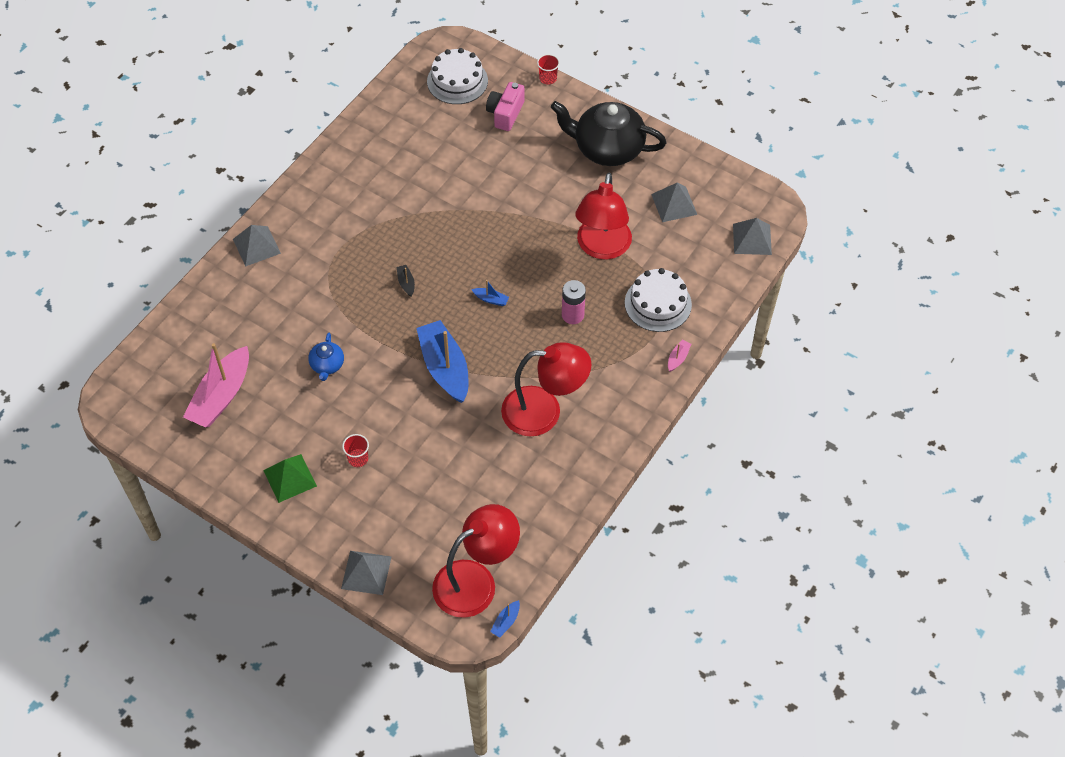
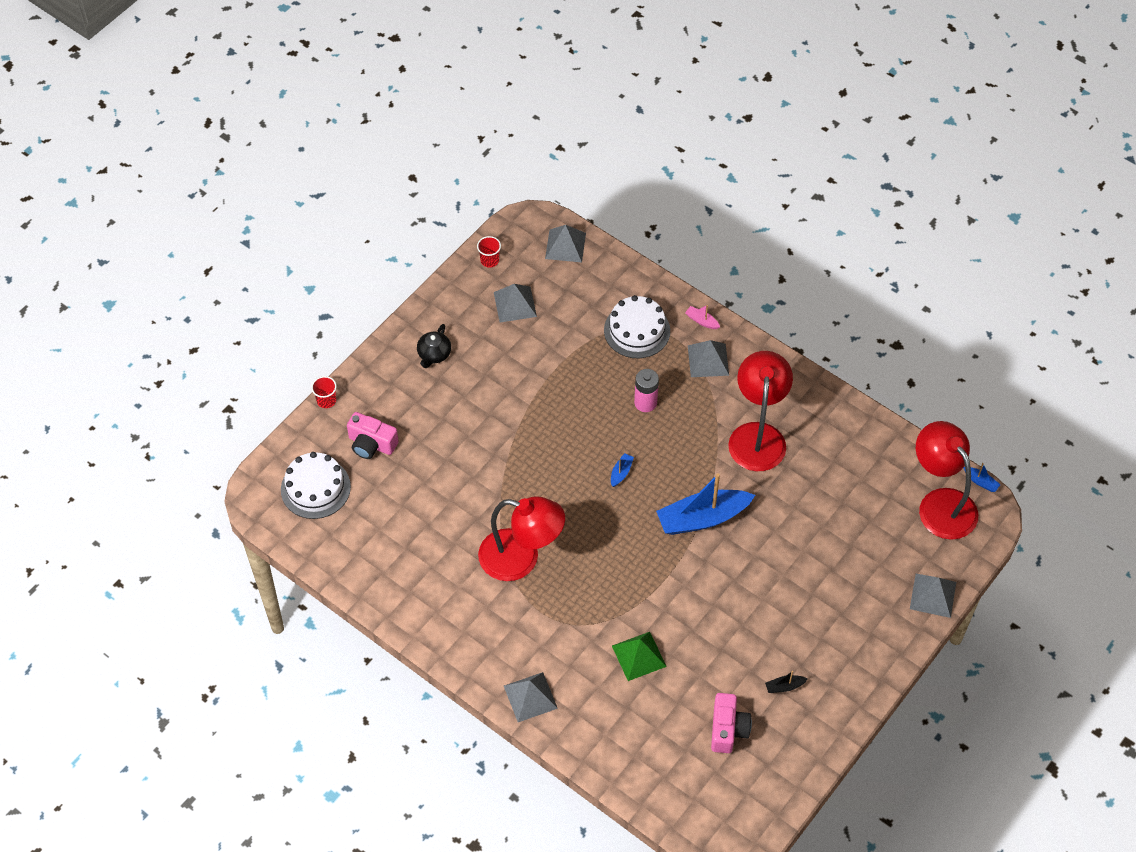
camera: 85 degrees left, 0 degrees up
pink boat [183,343,249,428] -> pink camera [711,693,752,753]
green pyramid [263,454,317,503] -> green pyramid moved to [612,632,667,681]
blue teapot [308,332,344,381] -> none
red cup [342,434,369,467] -> red cup moved to [477,236,501,268]
black boat [397,265,415,297] -> black boat moved to [765,671,808,693]
black teapot [551,101,667,166] -> black teapot [417,324,451,368], size x0.46
red lamp [575,173,632,260] -> red lamp moved to [478,496,565,581]
none -> grey pyramid [688,340,729,377]

